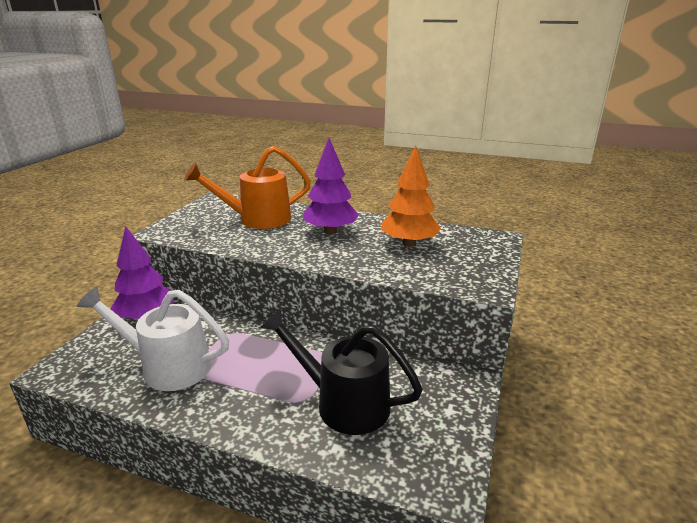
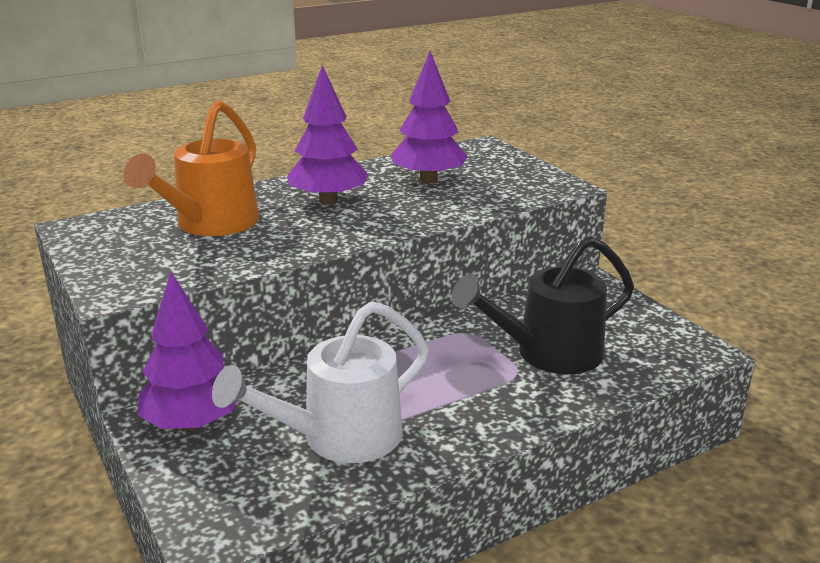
camera: 50 degrees left, 0 degrees up
orange tree [381,145,441,247] -> purple tree [392,51,468,183]

